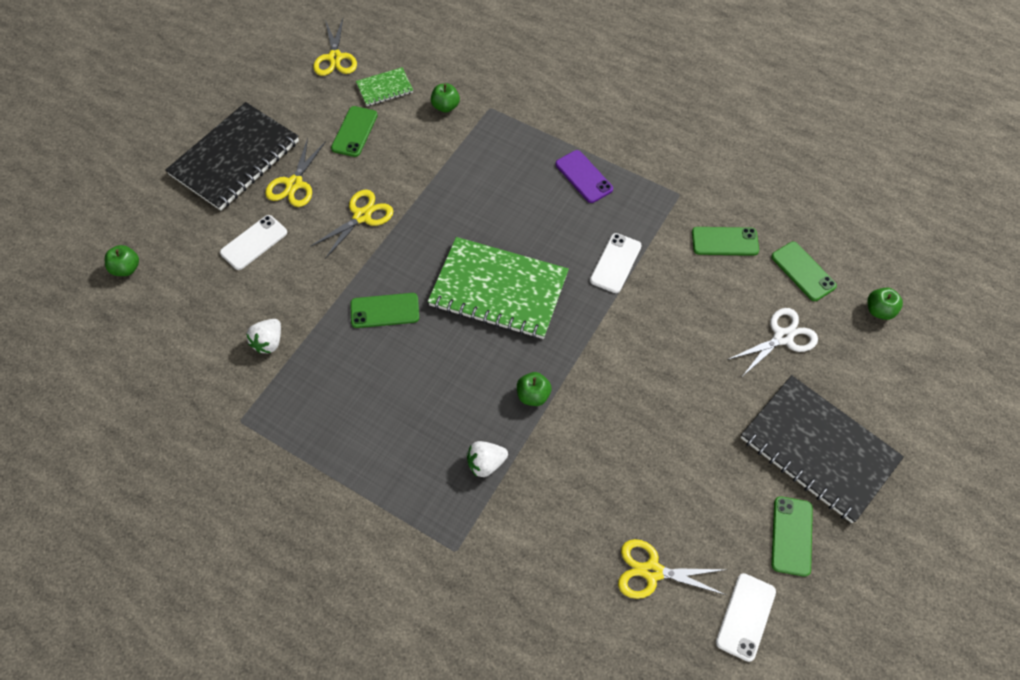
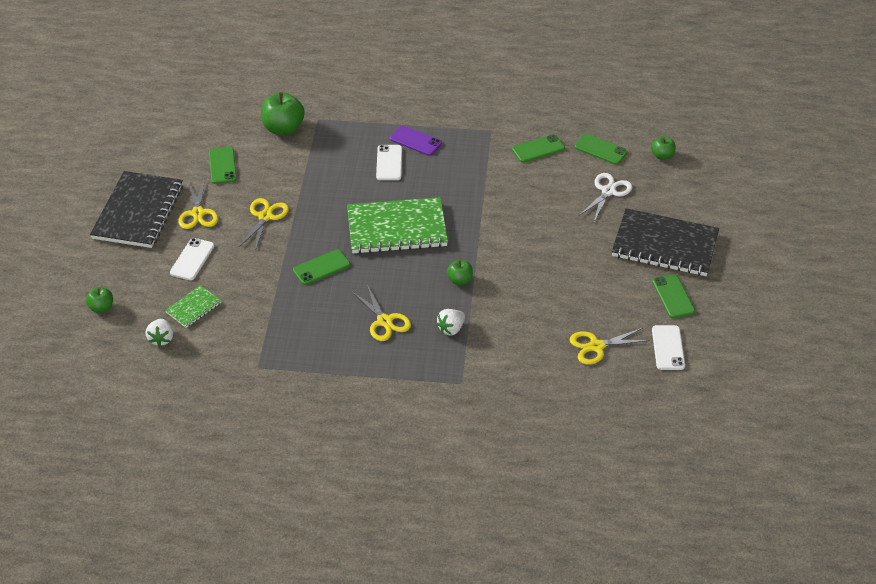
camera: 25 degrees left, 15 degrees down
white strawberry [246,319,281,354] -> white strawberry moved to [146,319,173,347]
yellow scissors [313,19,357,76] -> yellow scissors moved to [351,285,411,341]
green notebook [356,67,413,106] -> green notebook moved to [165,285,221,328]
green apple [431,83,460,113] -> green apple [261,92,304,135], size x1.82
white phone [590,233,642,293] -> white phone moved to [376,145,402,180]

